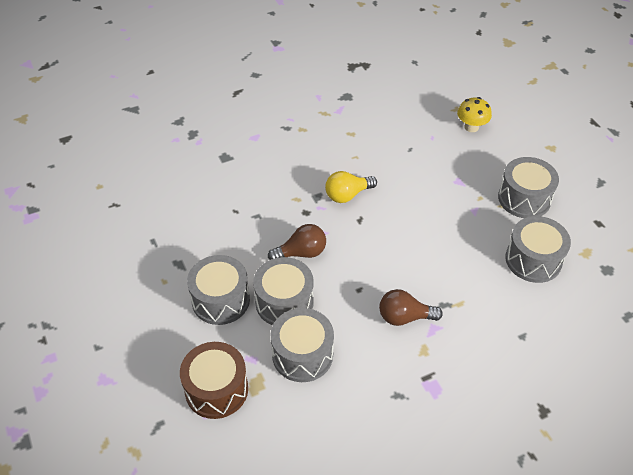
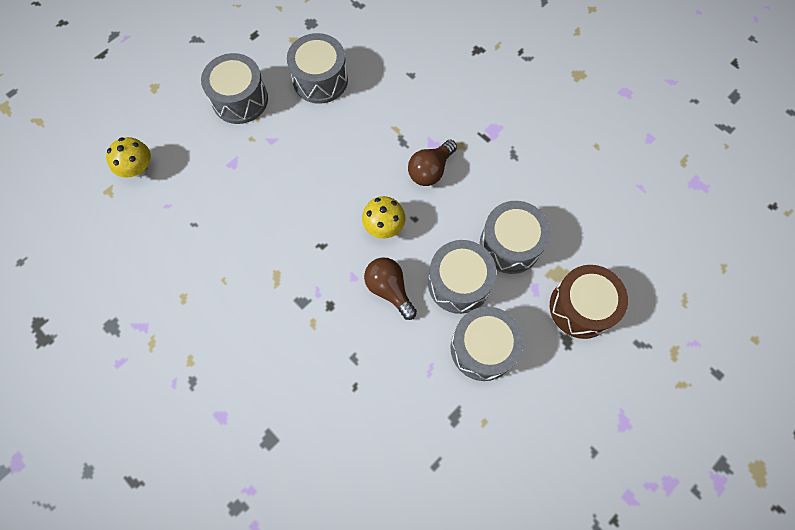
camera: 110 degrees left, 20 degrees up
yellow light bulb [325,171,377,203] -> none
brown light bulb [379,289,443,326] -> brown light bulb turned 60 degrees clockwise [408,140,457,186]
none -> yellow mushroom [362,196,406,239]

